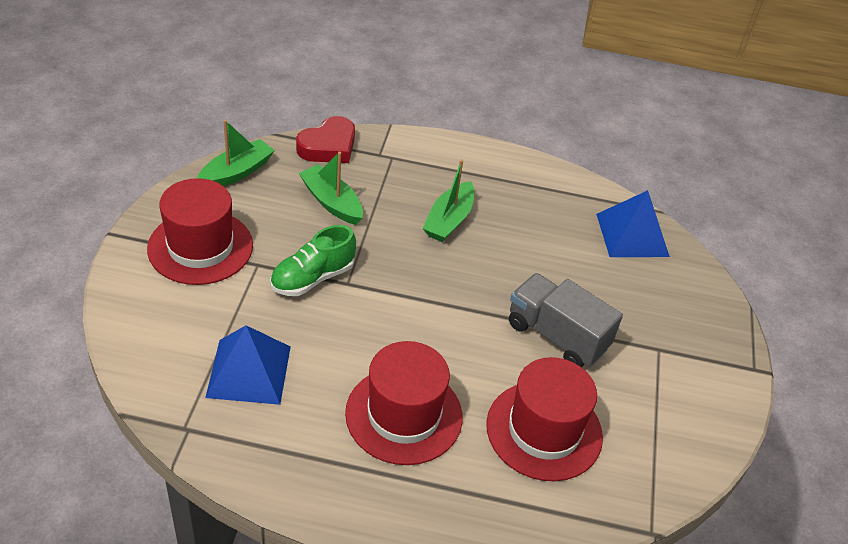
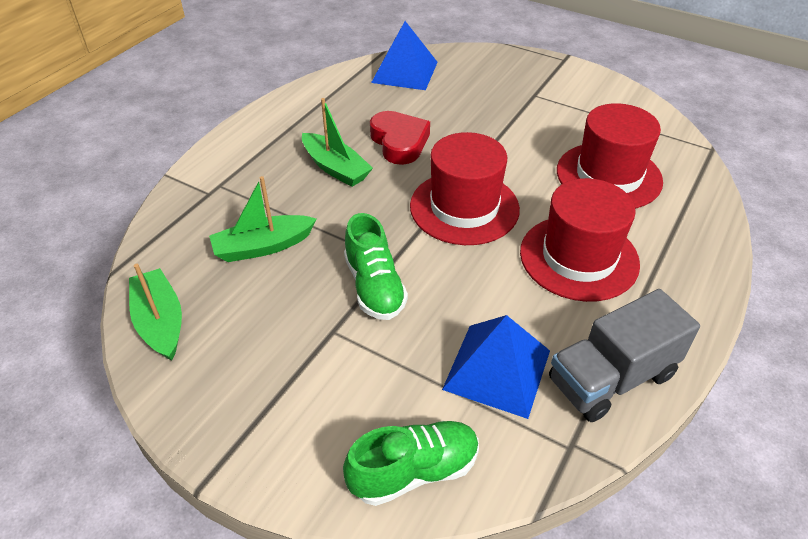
camera: 65 degrees left, 0 degrees up
red hat [147,178,253,285] -> red hat moved to [410,132,520,245]
red heart [296,116,355,163] -> red heart moved to [370,111,430,165]
grey truck [509,273,623,368] -> grey truck moved to [549,289,700,422]
none -> green shoe [343,421,479,506]

